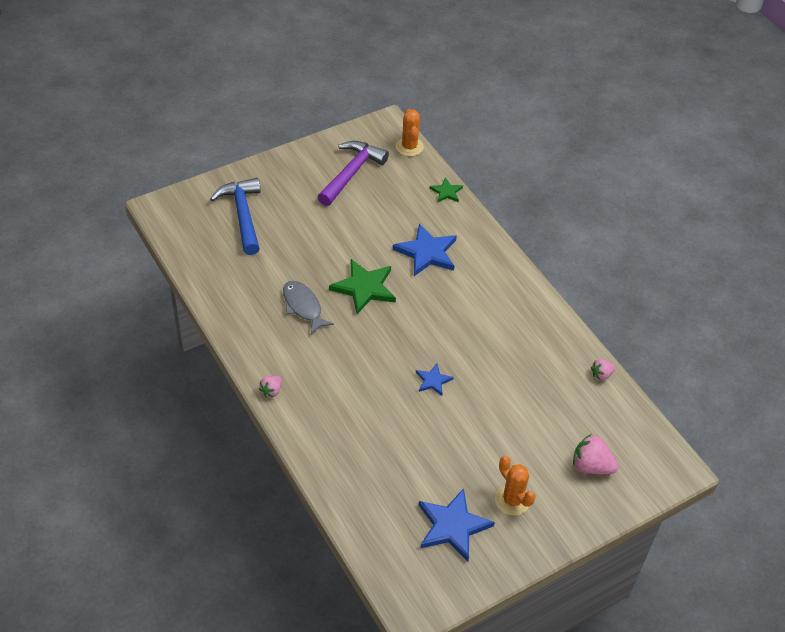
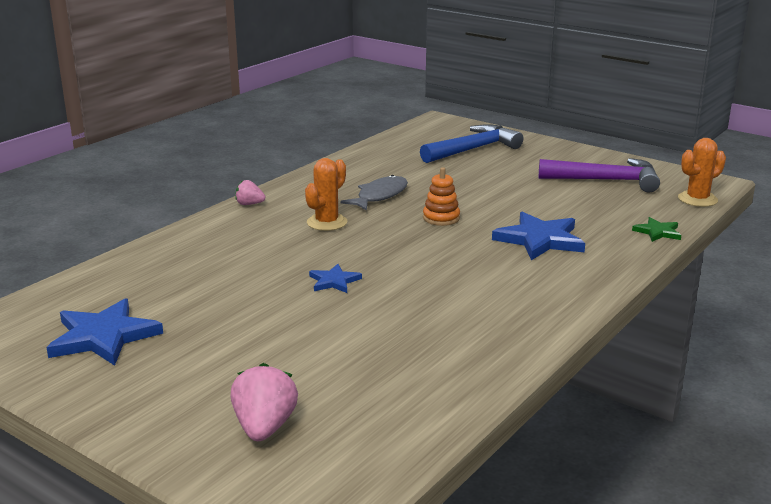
camera: 70 degrees right, 25 degrees down
green star [329,259,396,314] -> orange stacking toy [423,167,460,226]
orange cactus [495,456,536,516] -> orange cactus moved to [305,158,347,231]
pink strawberry [591,359,615,380] -> none

